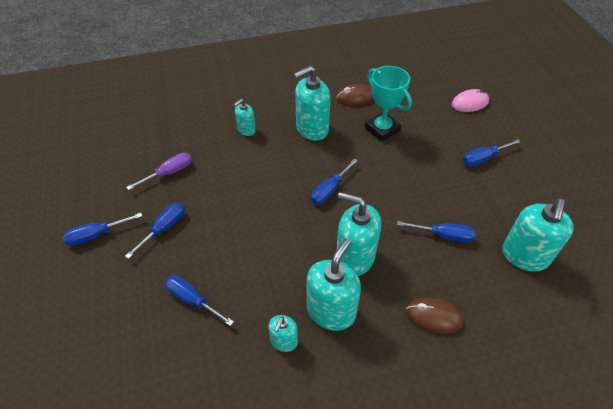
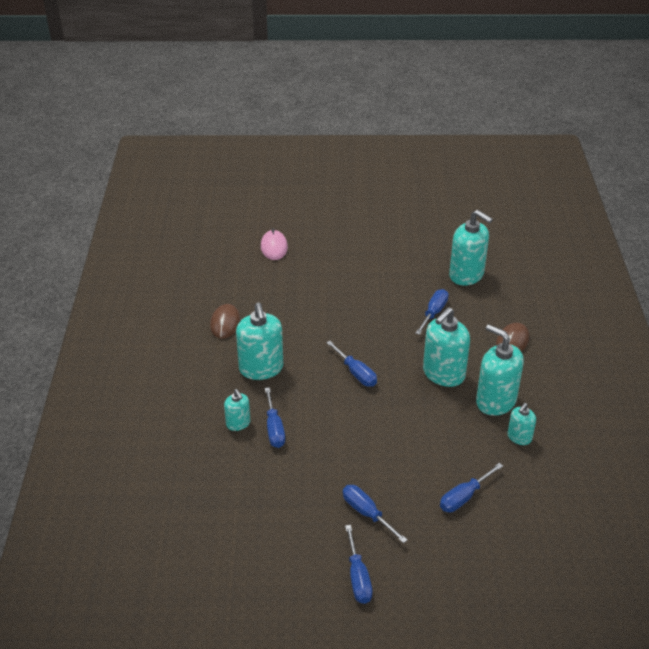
camera: 75 degrees left, 10 degrees down
purple screwdriver [126,153,192,190] -> none
turquoise soap dispenser [269,315,298,352] -> turquoise soap dispenser turned 90 degrees clockwise [507,403,536,445]
turquoise trophy [365,66,412,142] -> none
blue screwdriver [463,139,520,166] -> blue screwdriver moved to [265,387,285,448]

